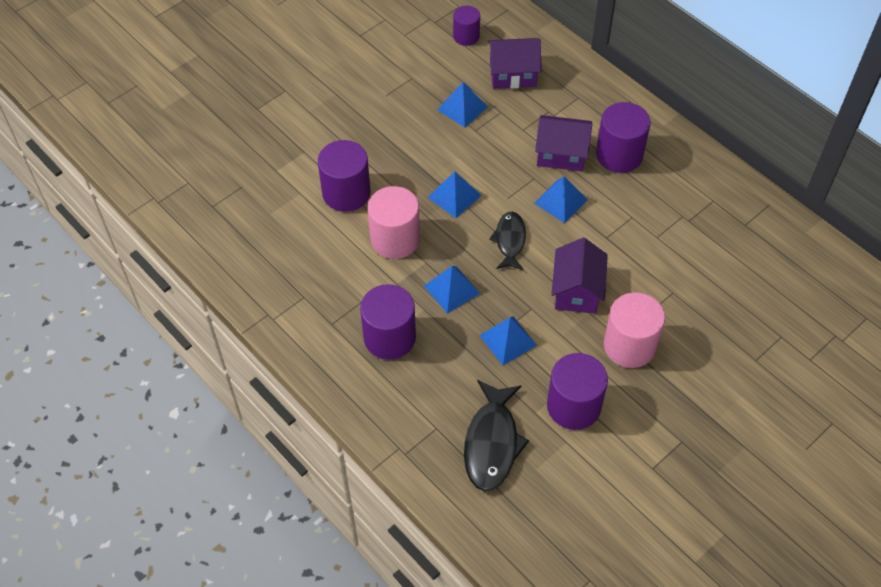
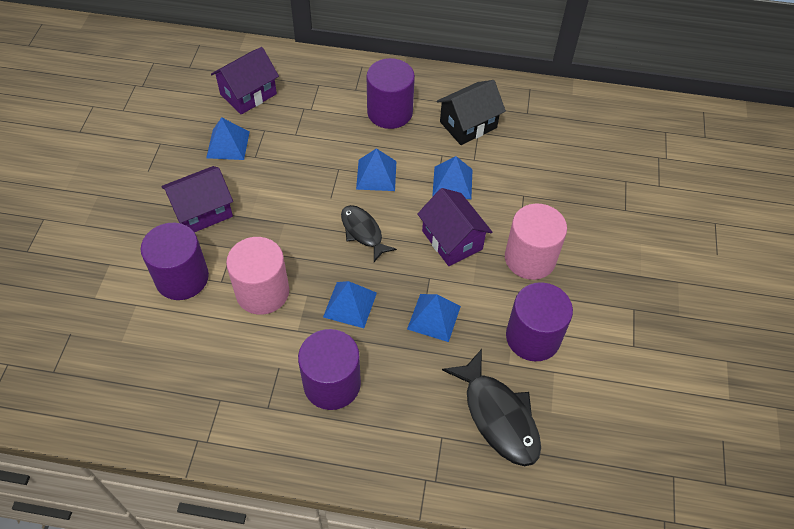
camera: 40 degrees left, 0 degrees up
blue pyramid [427,171,482,218] -> blue pyramid moved to [432,156,473,199]
purple cylinder [453,6,480,46] -> none
purple house [535,115,592,171] -> purple house moved to [161,166,233,232]
none -> black house [437,80,506,145]

